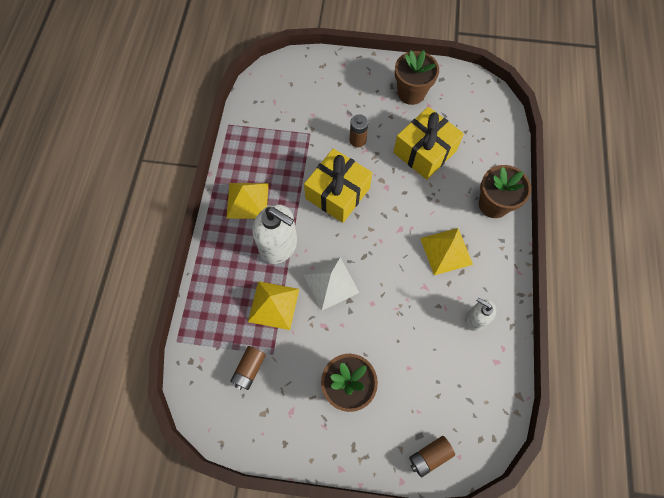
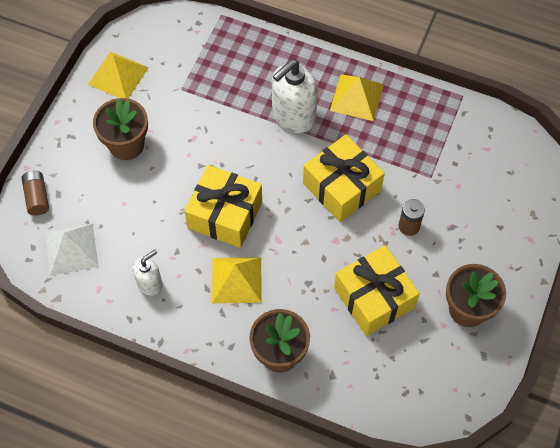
camera: 105 degrees right, 5 degrees down
brown battery [230,346,266,390] -> none
yellow pyramid [248,281,299,330] -> yellow pyramid moved to [88,52,149,99]
white pyramid [303,257,360,311] -> white pyramid moved to [45,224,99,276]
none -> yellow gift [184,165,262,248]

